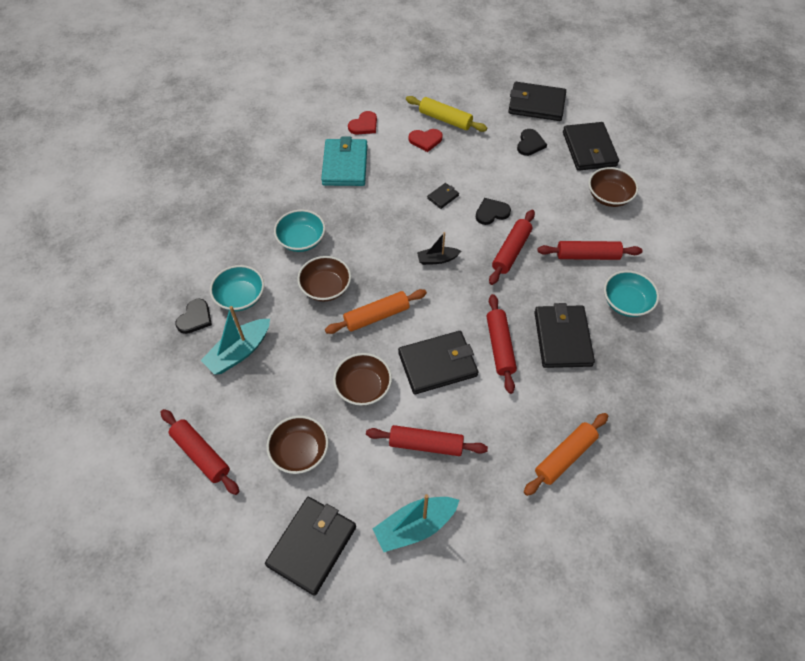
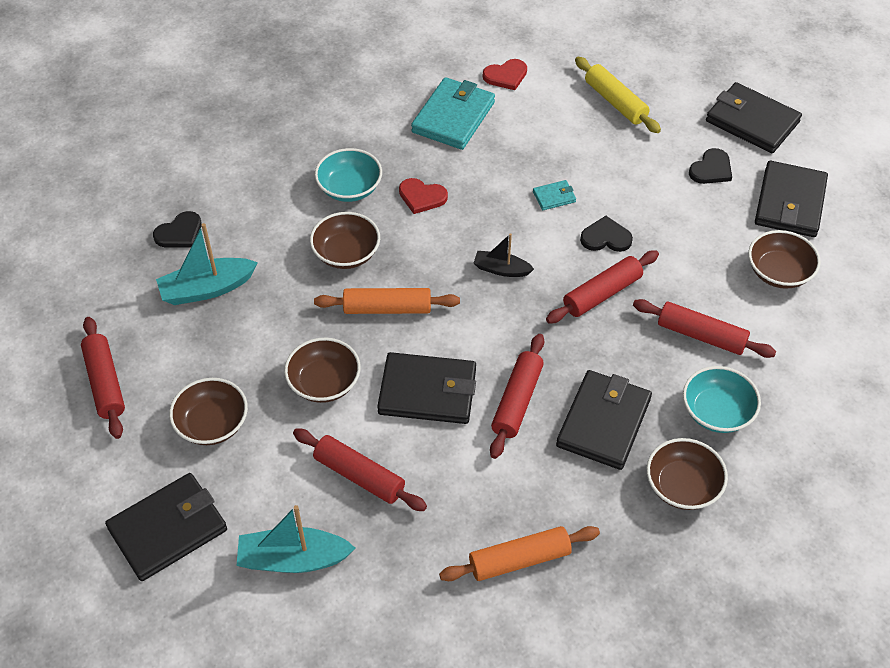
camera: 25 degrees right, 5 degrees down
turquoise bowl [210,265,264,311] -> none
red heart [409,129,443,152] -> red heart moved to [399,178,448,214]
black wallet [427,183,459,209] -> turquoise wallet [533,180,576,210]
none -> brown bowl [647,438,728,510]

